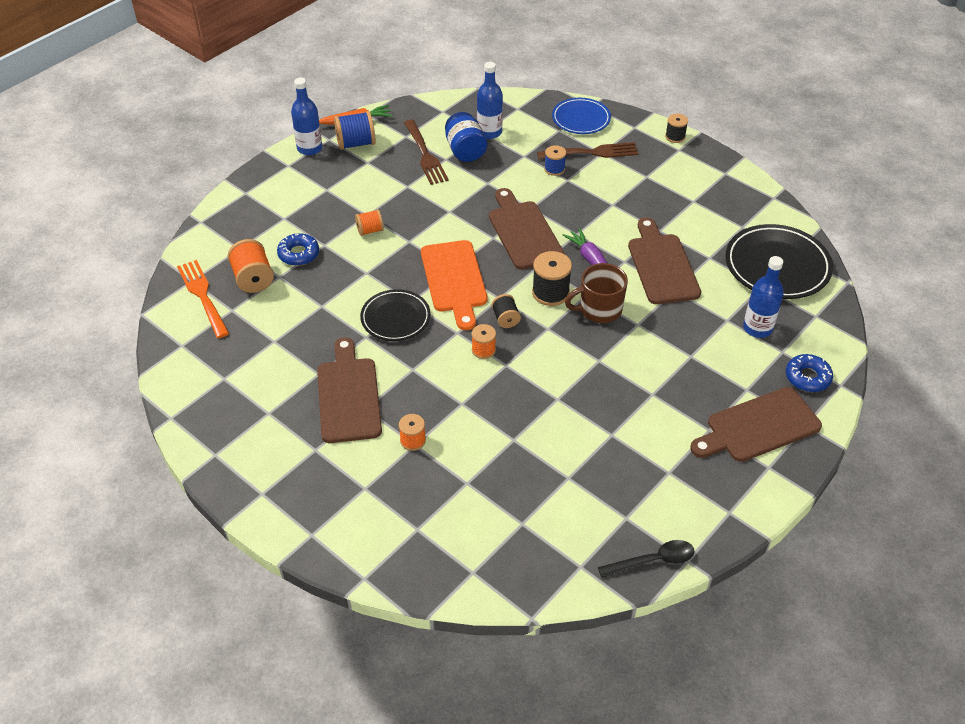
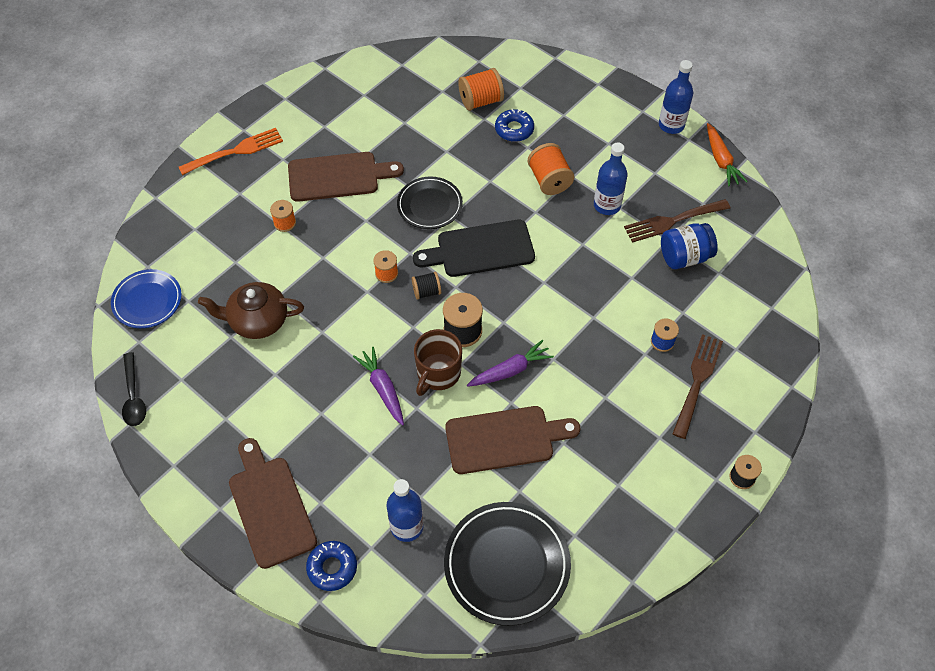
camera: 90 degrees right, 10 degrees up
orange fork [177,260,229,338] -> orange fork moved to [179,128,283,175]
blue spool [334,111,376,150] -> none
orange spool [355,209,384,236] -> orange spool [528,143,574,195], size x1.63
orange cutting board [421,240,487,330] -> black cutting board [413,220,535,277]
blue bottle [477,62,503,139] -> blue bottle moved to [594,142,628,215]
brown cutting board [489,188,564,270] -> none
brown fork [537,142,639,160] -> brown fork turned 150 degrees counterclockwise [672,334,723,439]
blue plate [552,98,611,134] -> blue plate moved to [111,269,182,328]
brown mug [565,263,628,323] -> brown mug turned 135 degrees counterclockwise [414,329,462,396]
none -> brown teapot [198,282,304,339]
none -> purple carrot [353,347,404,425]

